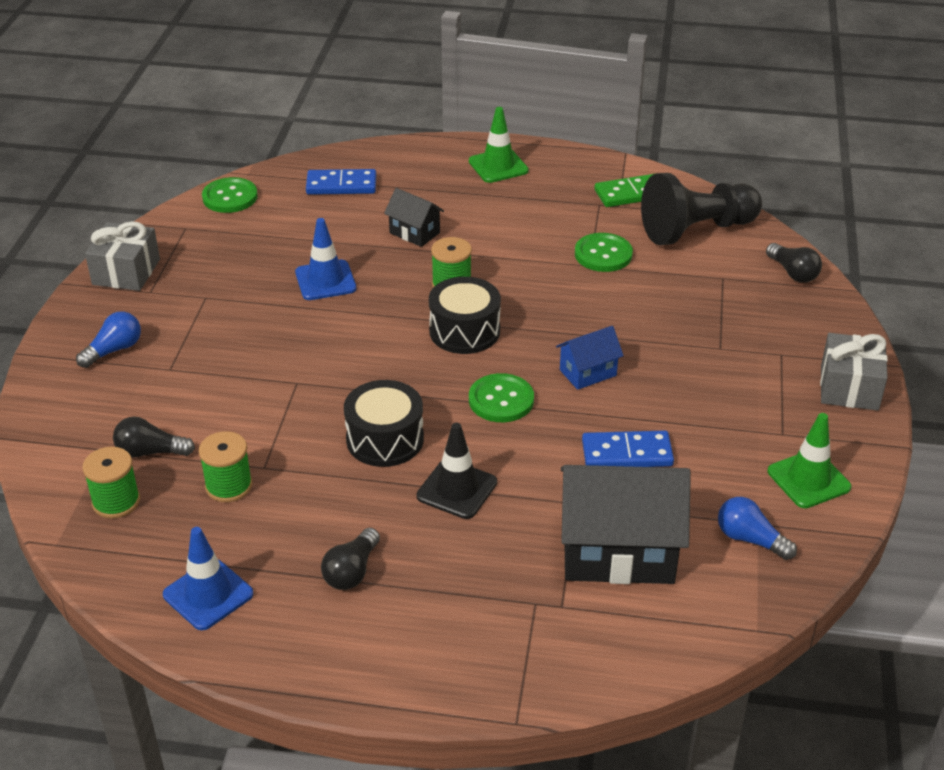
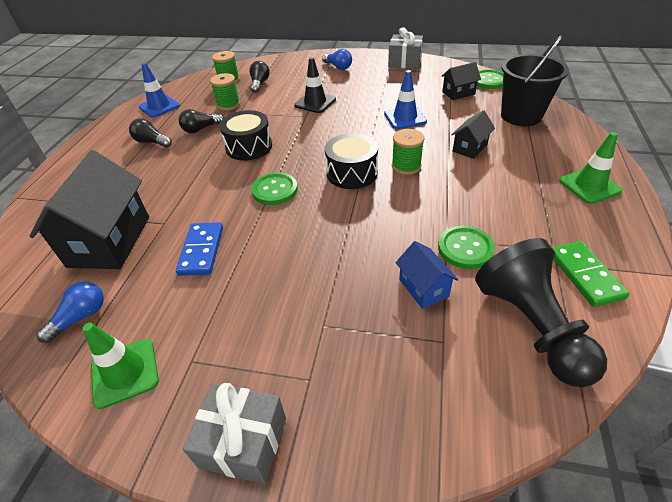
camera: 95 degrees right, 5 degrees up
blue domino [306,169,376,195] -> black bucket [501,36,569,126]
black traffic cone [416,423,497,519] -> black traffic cone moved to [294,57,336,113]
blue house [556,326,624,390] -> blue house moved to [396,241,458,309]
black light bulb [766,243,822,283] -> black light bulb moved to [179,109,224,133]
none -> black house [442,62,481,100]

